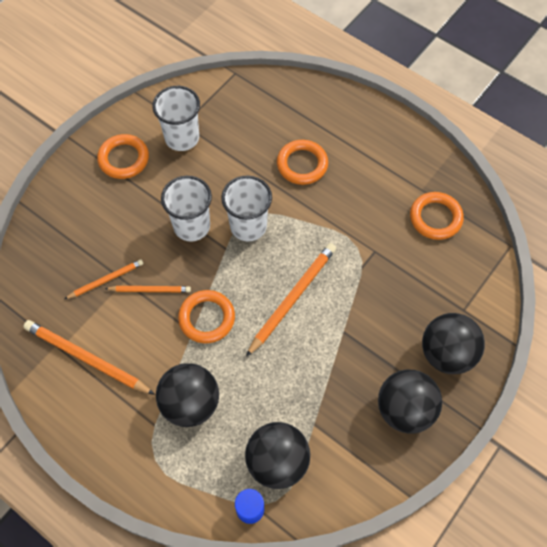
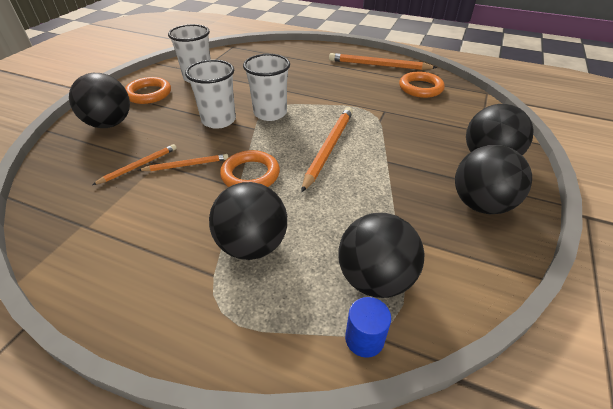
camera: 15 degrees left, 20 degrees down
orange pencil [23,320,155,395] -> orange pencil moved to [329,53,437,70]
orange ring [277,140,328,185] -> none
none -> black ball [69,73,130,128]

